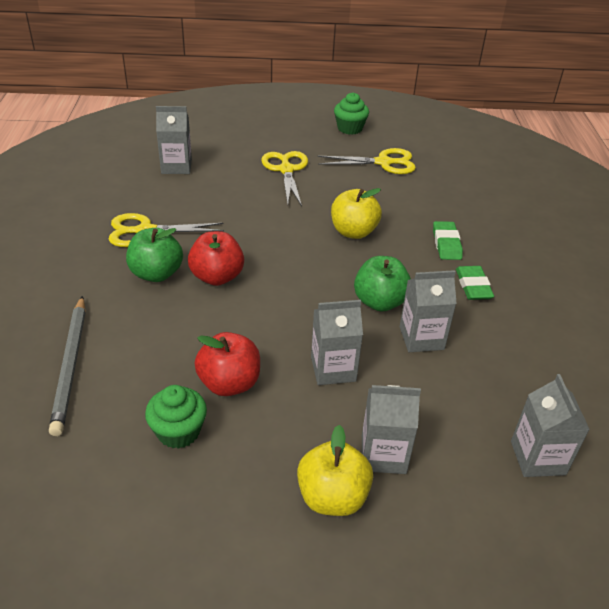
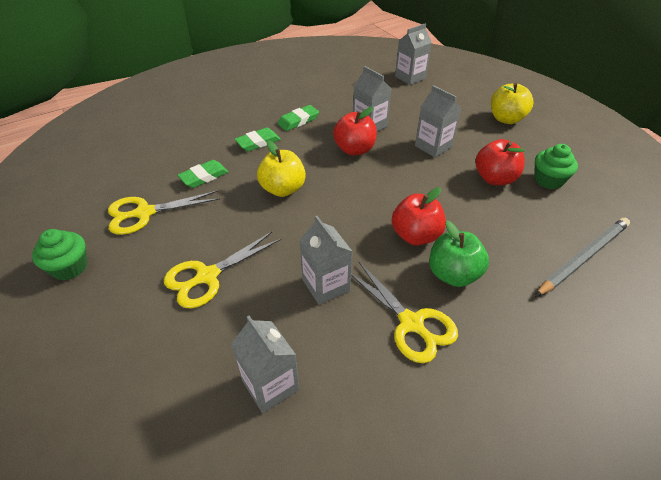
camera: 120 degrees left, 5 degrees up
yellow scissors [318,148,416,174] -> yellow scissors turned 75 degrees counterclockwise [108,191,220,235]
green apple [354,256,411,311] -> red apple [333,107,377,156]
grey carton [362,385,421,474] -> grey carton moved to [300,216,353,305]
none -> green eraser [177,160,229,188]

